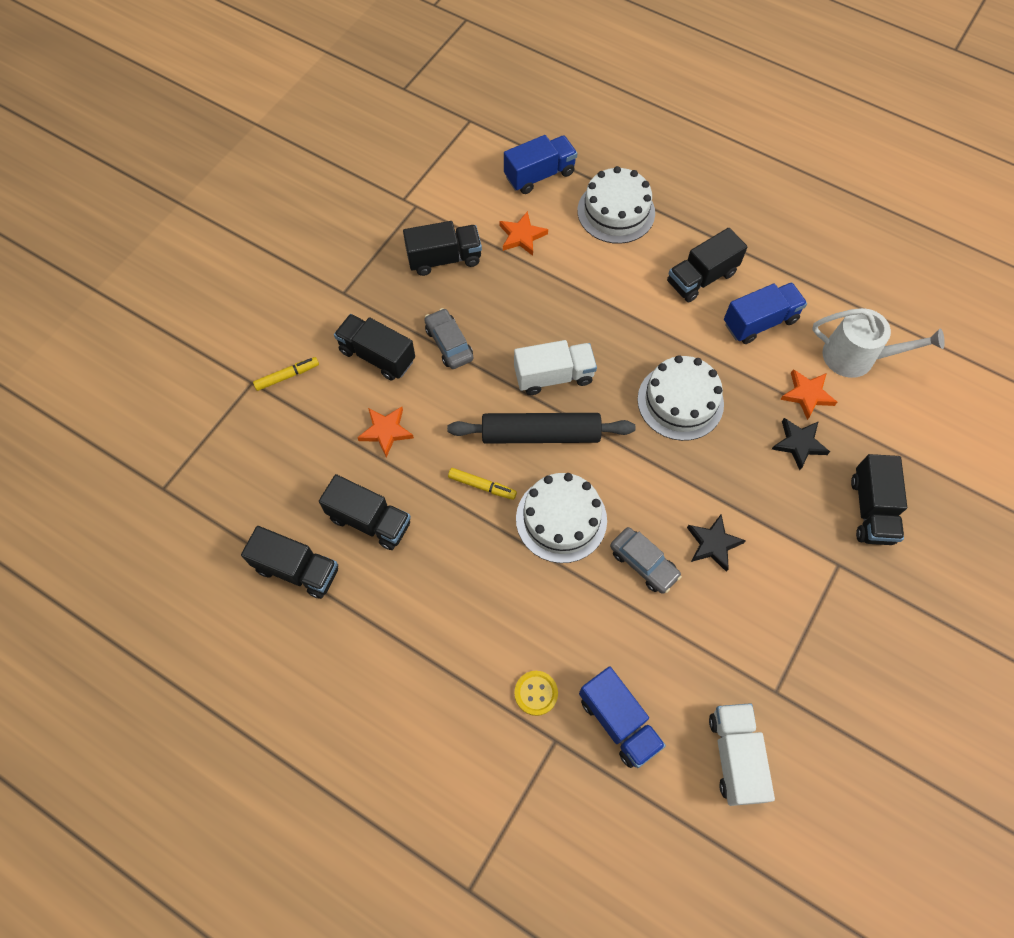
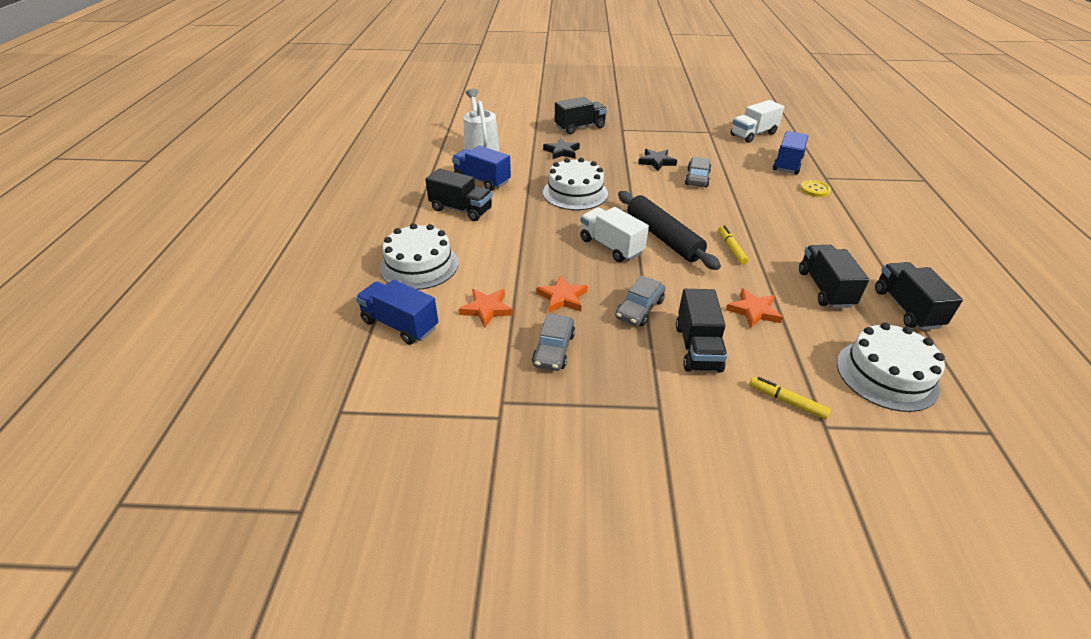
camera: 120 degrees left, 25 degrees down
black truck [403,221,482,276] -> grey car [532,313,575,371]
white cake [516,473,607,563] -> white cake moved to [837,323,945,412]
orange star [780,369,837,420] -> orange star moved to [536,275,588,313]

